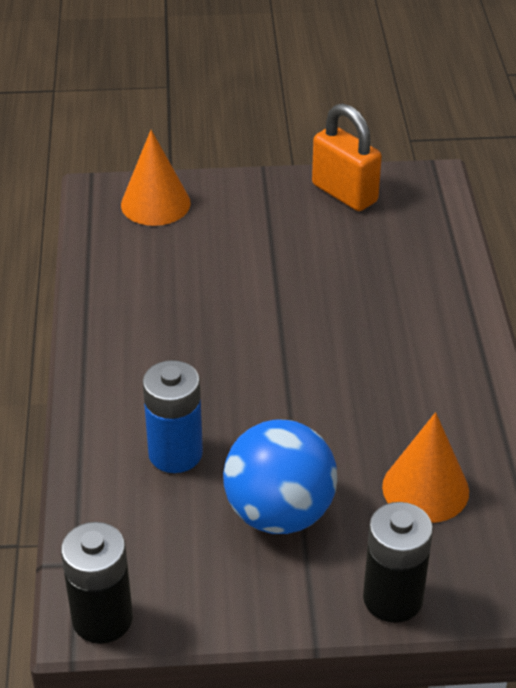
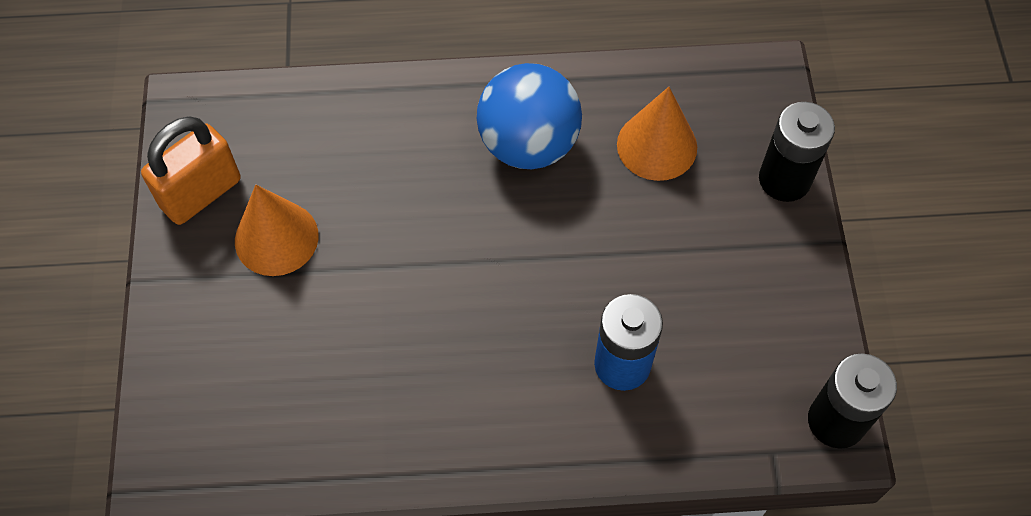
camera: 90 degrees left, 20 degrees up
orange cone [121,130,191,226] -> orange cone moved to [235,185,319,276]
blue ball [223,419,337,534] -> blue ball moved to [477,63,582,169]

